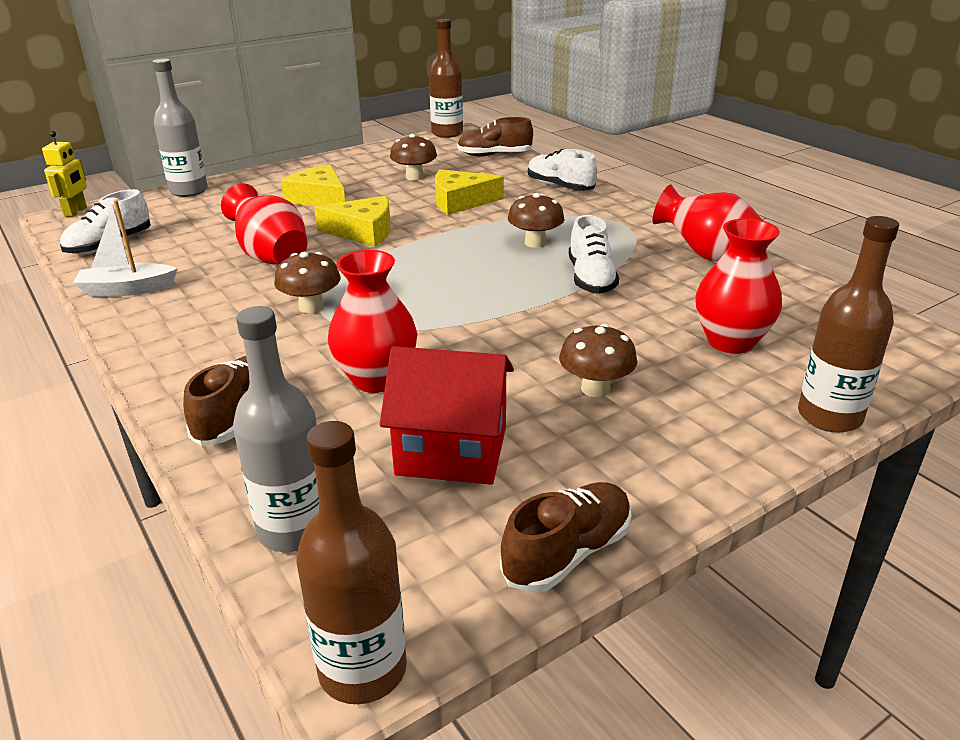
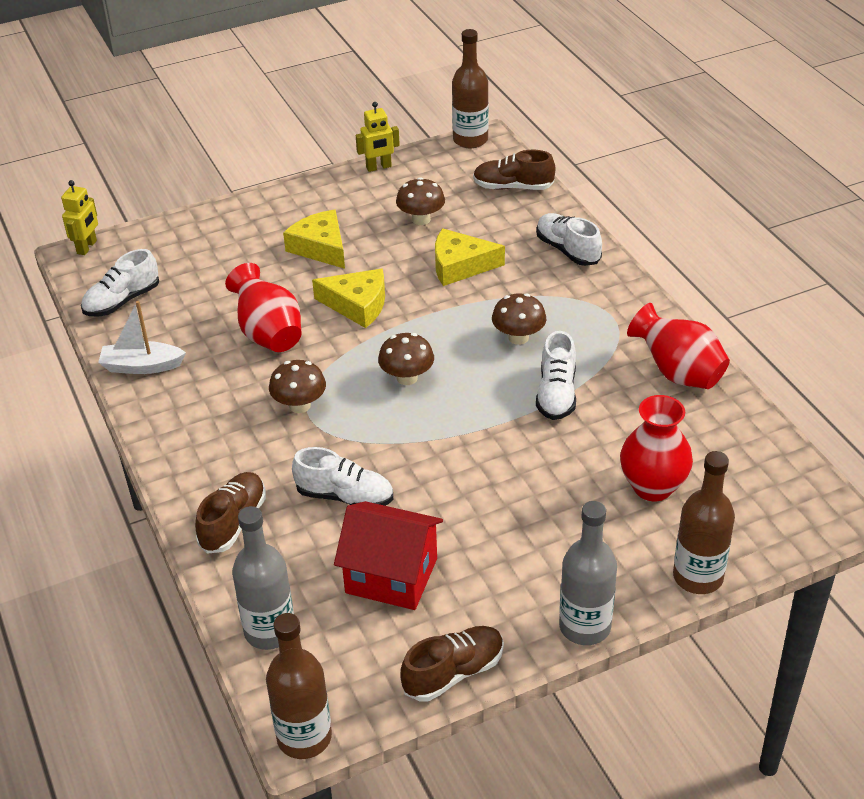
camera: 10 degrees right, 10 degrees up
grey bottle [152,59,208,197] -> grey bottle moved to [559,501,617,645]
red vase [328,250,417,393] -> white shoe [292,447,393,506]
brown mushroom [559,324,637,397] -> brown mushroom moved to [378,333,434,385]
none -> yellow robot [356,102,400,172]

